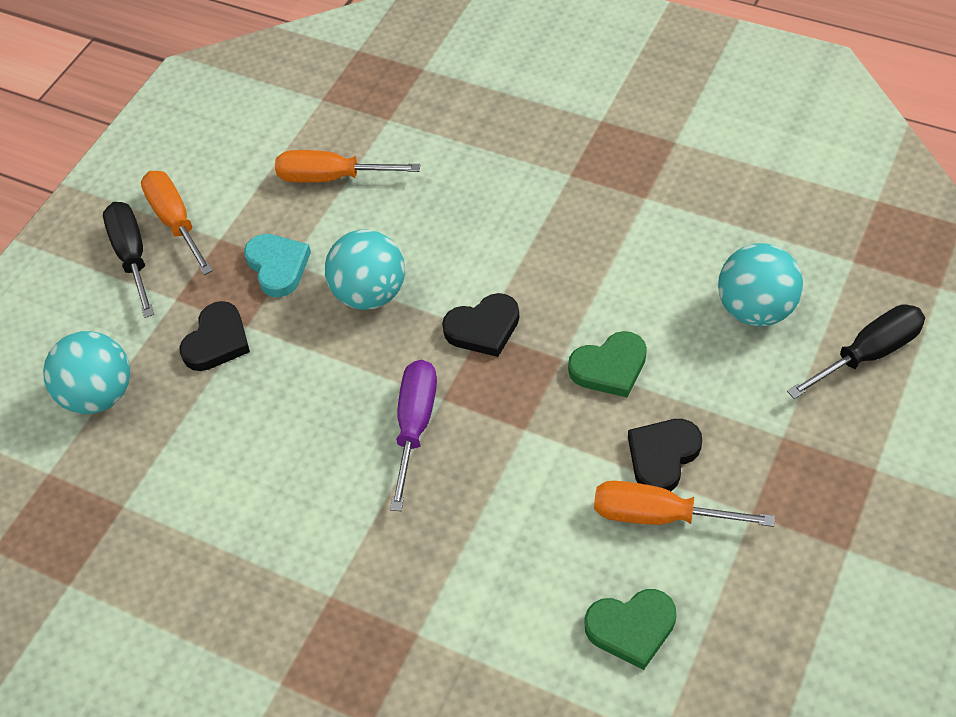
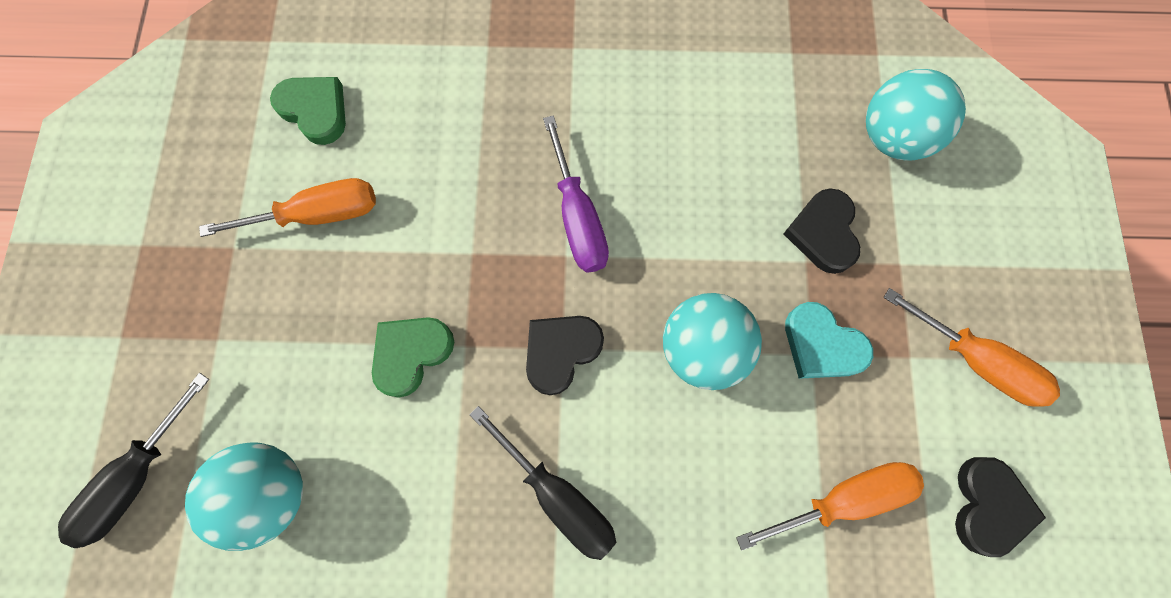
camera: 150 degrees right, 20 degrees up
black screwdriver [103,202,154,318] -> black screwdriver moved to [469,406,616,560]
green heart [585,589,677,670] -> green heart turned 75 degrees clockwise [270,77,346,145]
black heart [628,419,702,491] -> black heart moved to [955,457,1046,557]

